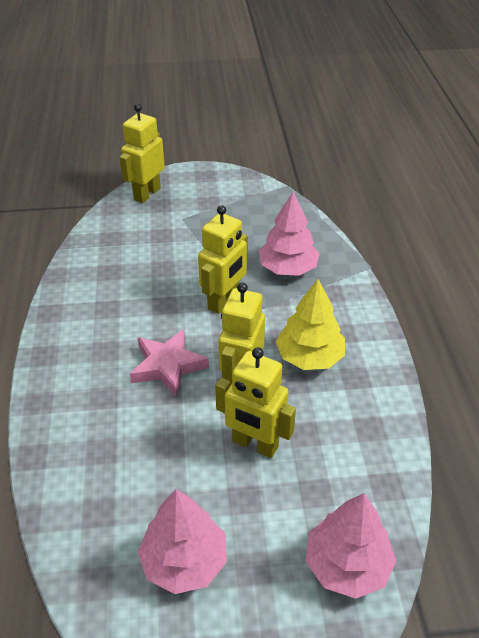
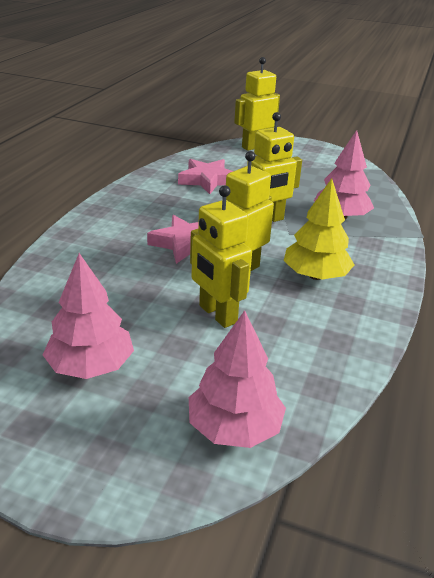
camera: 25 degrees right, 10 degrees down
none -> pink star [178,159,233,194]

